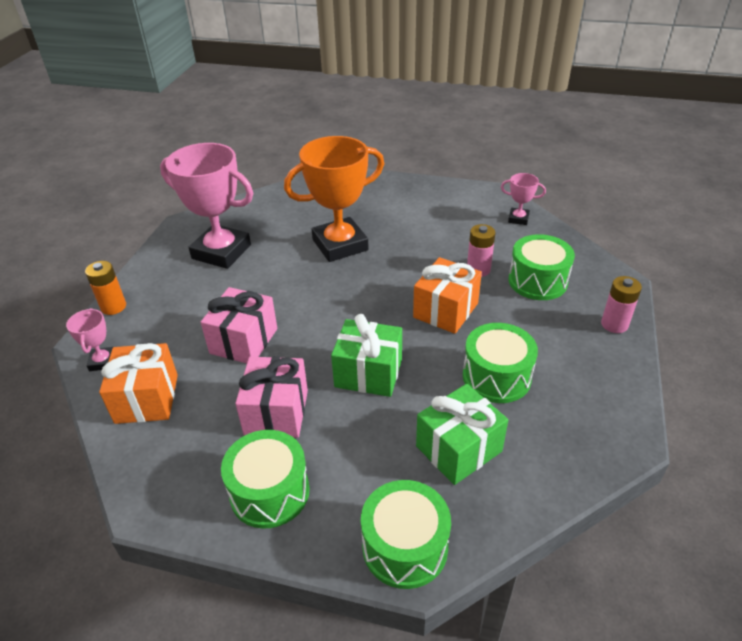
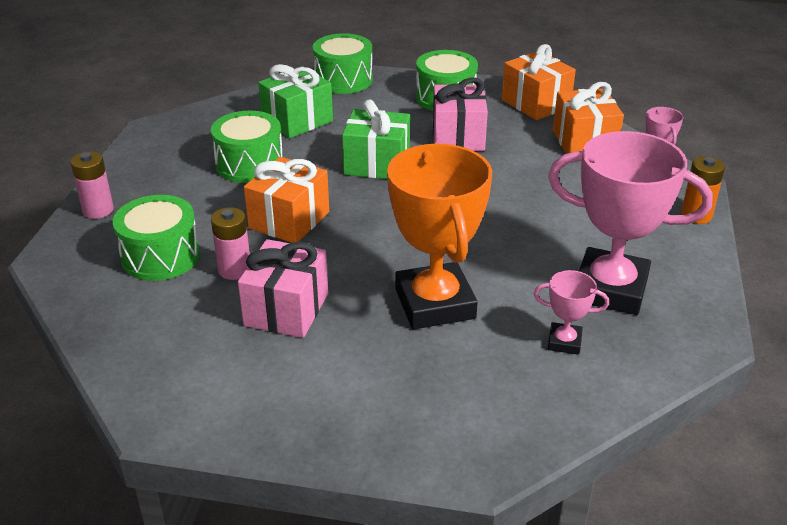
camera: 175 degrees right, 5 degrees down
pink gift [201,287,277,363] -> pink gift moved to [238,239,328,338]
orange trophy [284,136,384,262] -> orange trophy turned 75 degrees counterclockwise [387,144,492,329]
pink trophy [501,173,546,225] -> pink trophy moved to [534,270,609,355]
none -> orange gift [502,44,576,120]

